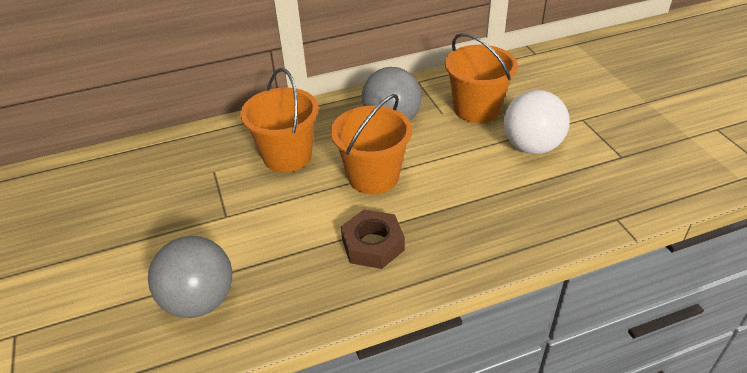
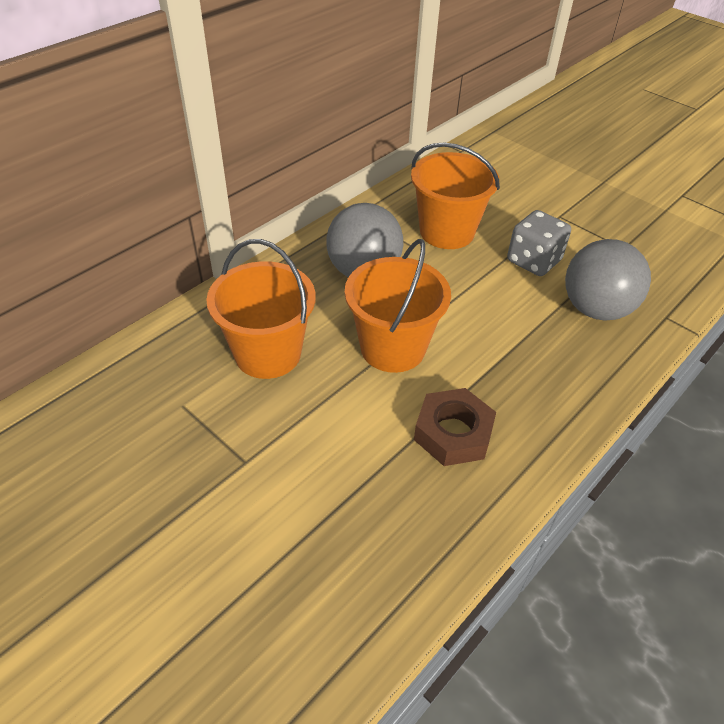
camera: 30 degrees left, 5 degrees up
grey ball [148,236,232,318] -> grey ball moved to [565,239,651,320]
white ball [504,90,570,154] -> grey dice [507,210,571,276]

